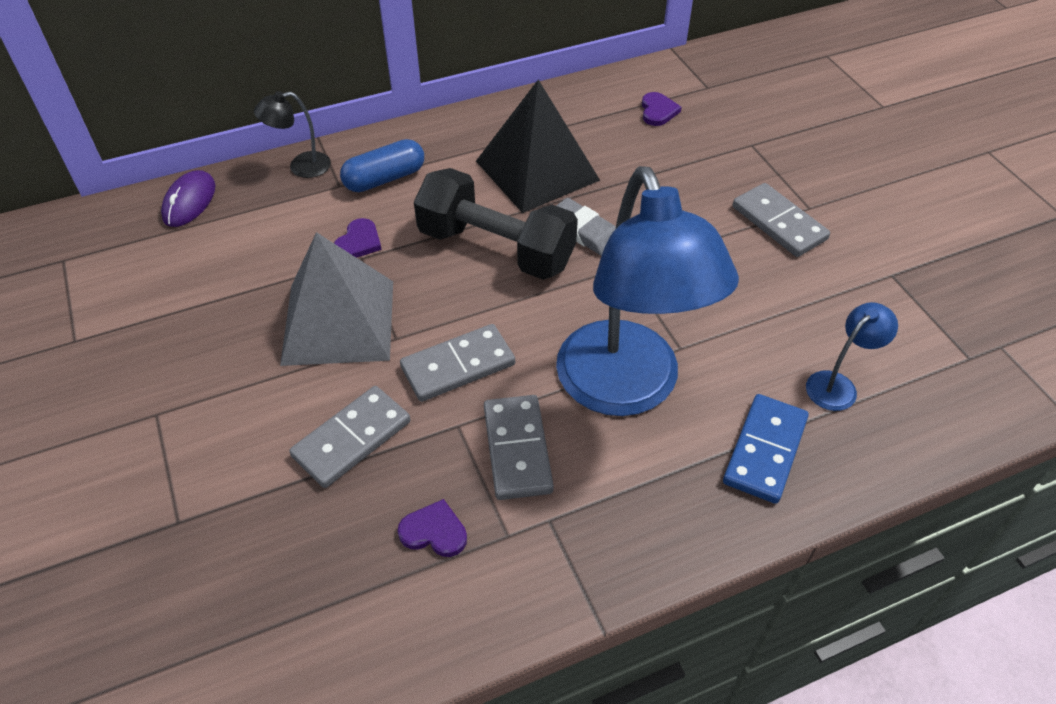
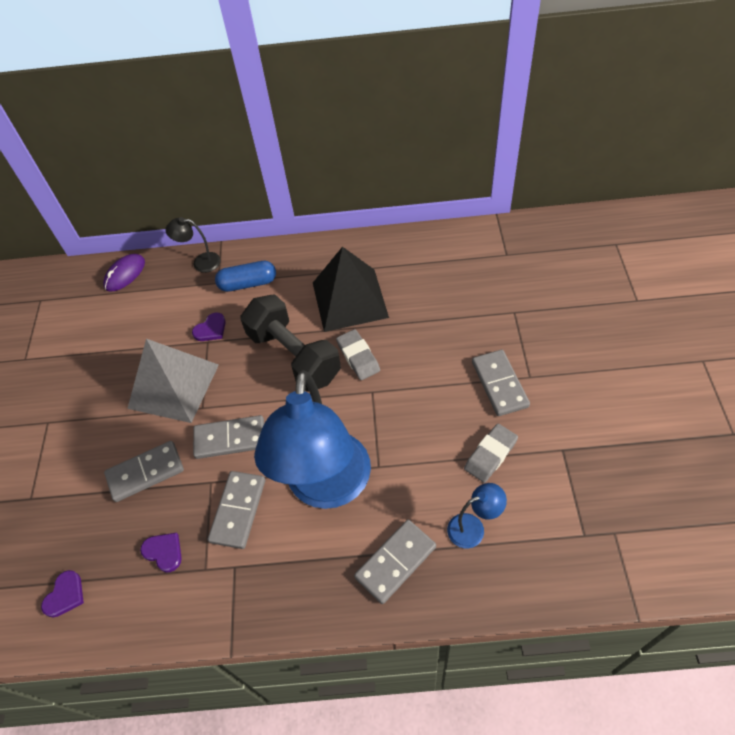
camera: 25 degrees right, 5 degrees up
purple heart [642,92,682,126] -> purple heart moved to [41,570,84,618]
blue domino [723,394,809,504] -> grey domino [354,520,436,604]
none -> grey eraser [464,424,518,483]

